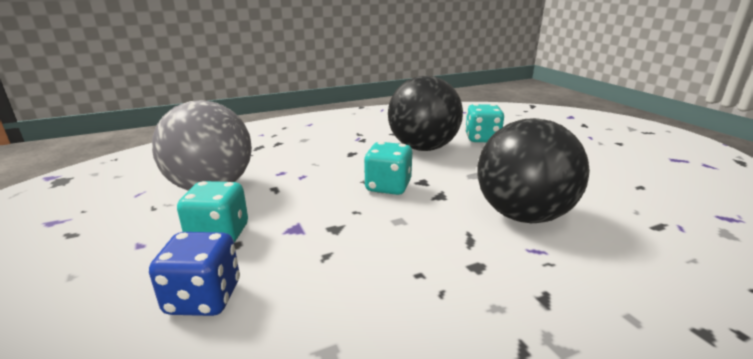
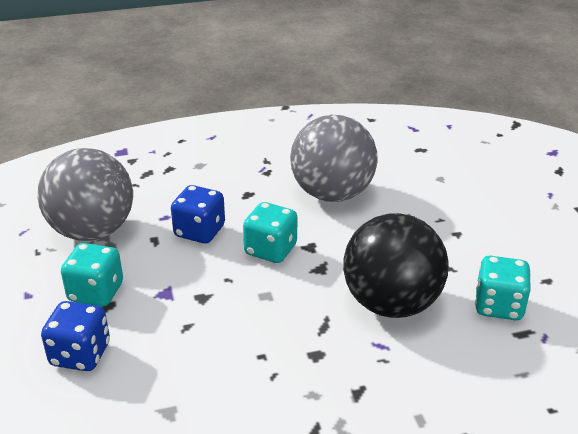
camera: 10 degrees right, 10 degrees up
black ball [388,75,463,151] -> grey ball [290,115,378,202]
turquoise dice [465,104,504,142] -> turquoise dice moved to [475,256,531,320]
none -> blue dice [171,185,225,243]

